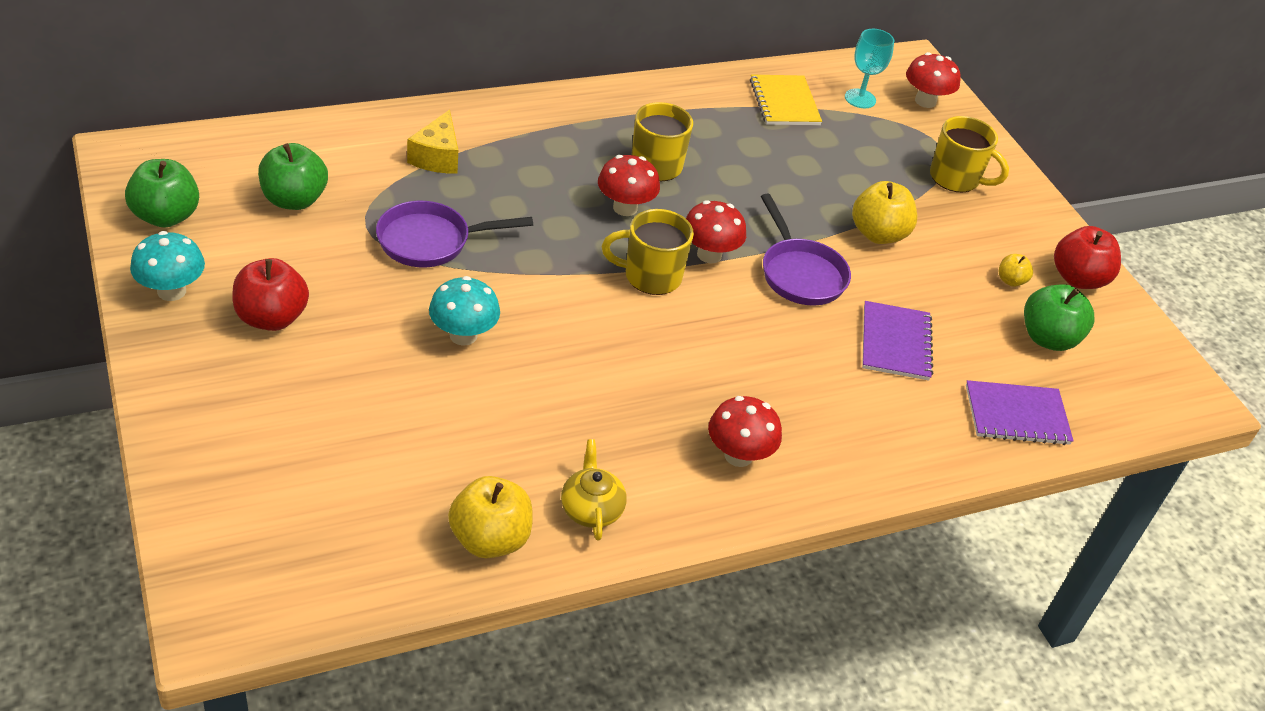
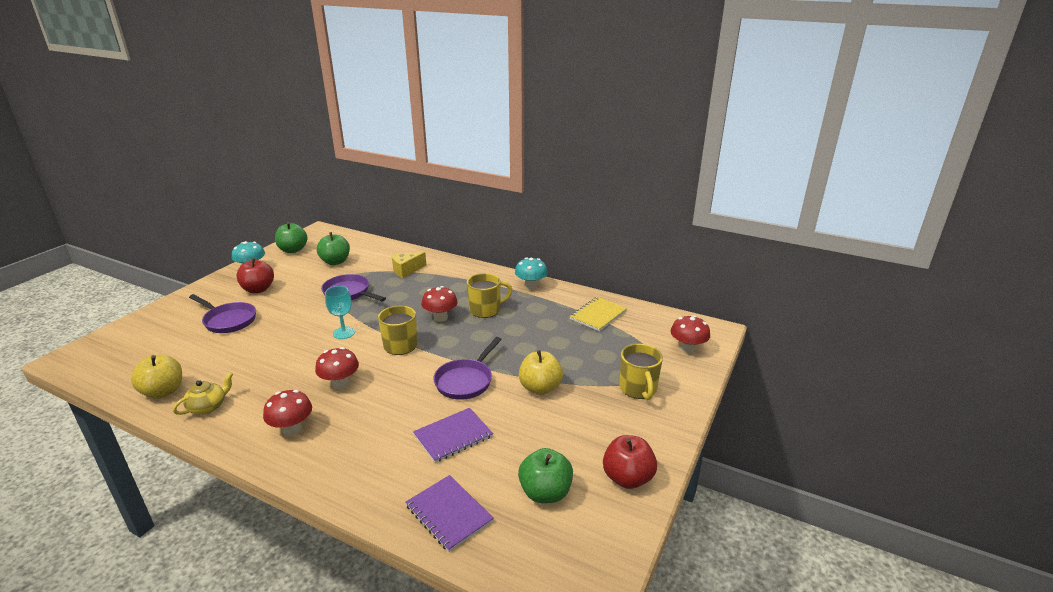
camera: 55 degrees right, 15 degrees down
turquoise mushroom [429,276,500,346] -> turquoise mushroom moved to [515,257,548,290]
red mushroom [686,200,746,263] -> red mushroom moved to [315,347,359,389]
turquoise goblet [845,29,894,108] -> turquoise goblet moved to [325,286,355,339]
yellow apple [999,254,1033,287] -> none
none -> purple pan [189,294,256,333]

